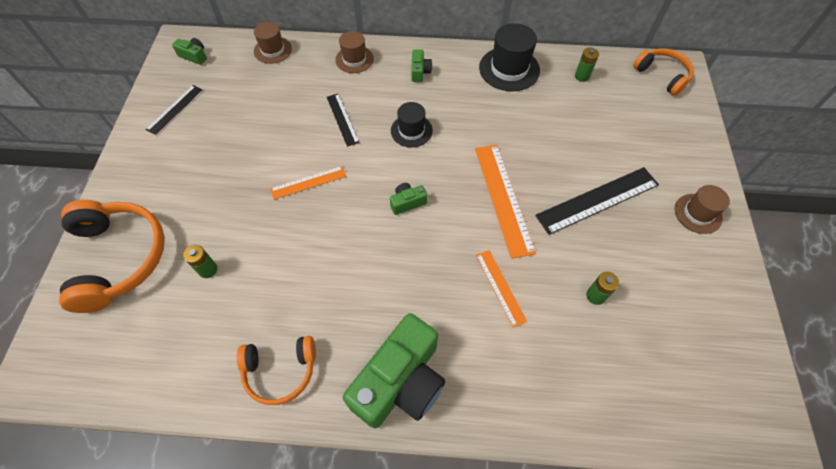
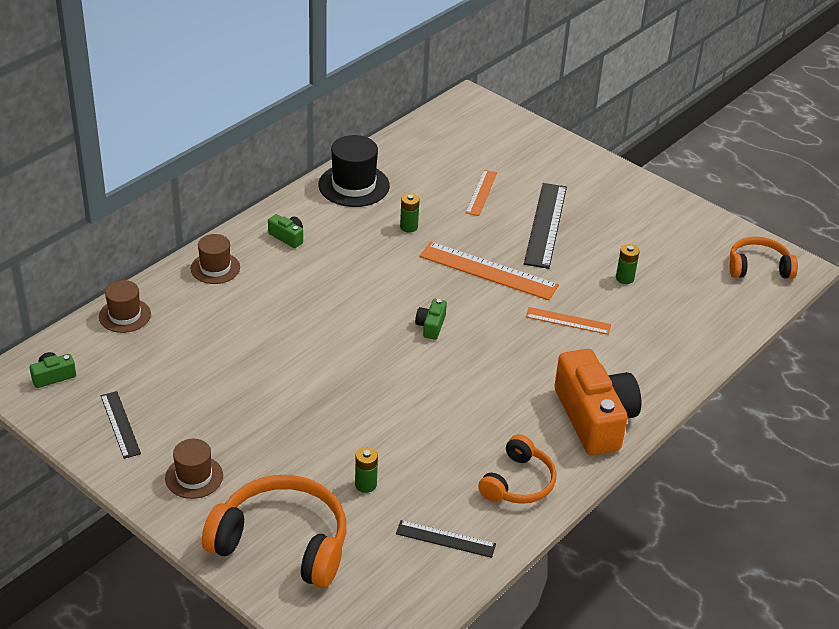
camera: 55 degrees left, 20 degrees down
orange ruler [270,166,346,200] -> orange ruler moved to [466,170,497,216]
black ruler [327,94,360,147] -> black ruler moved to [396,520,496,558]
green camera [343,313,445,429] -> orange camera [554,349,641,455]
black hat [391,102,433,147] -> none
green battery [575,47,599,82] -> green battery moved to [400,193,420,233]
orange headphones [633,48,694,96] -> orange headphones moved to [729,237,798,279]
brown hat [675,185,730,234] -> brown hat moved to [165,439,223,499]

